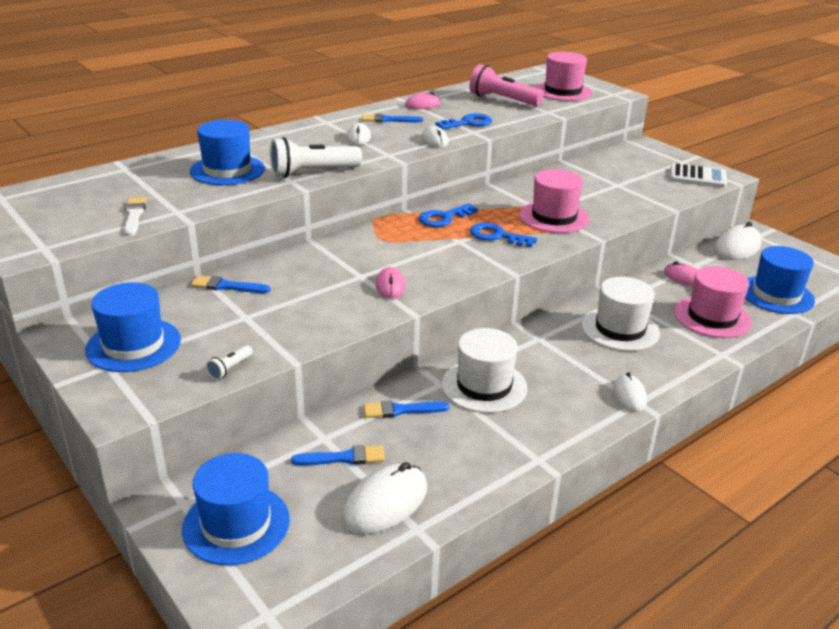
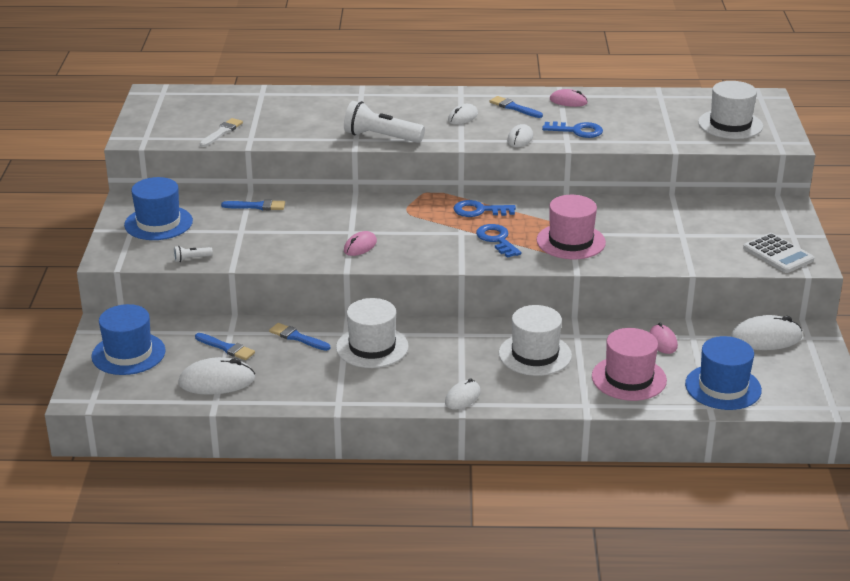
camera: 40 degrees right, 0 degrees up
blue hat [190,120,265,185] -> none
blue brush [191,276,271,293] -> blue brush turned 135 degrees clockwise [221,199,285,210]
pink flashlight [469,64,543,106] -> none
pink hat [535,52,592,101] -> white hat [698,81,763,139]

